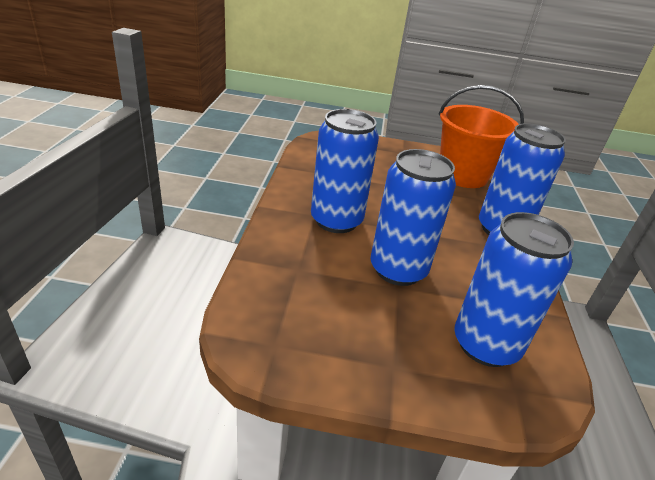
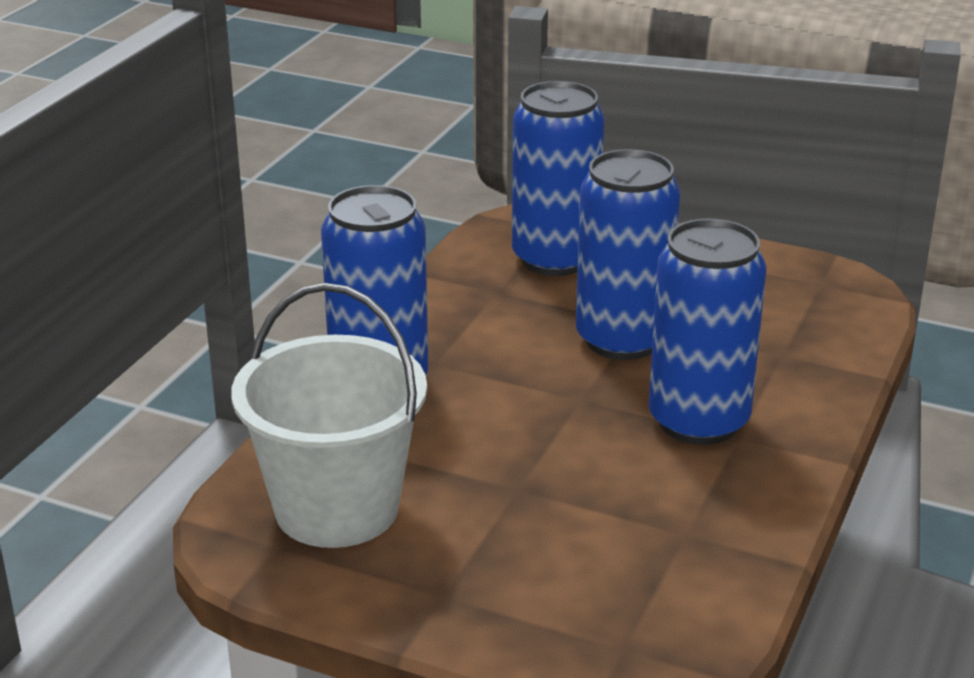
camera: 160 degrees left, 5 degrees down
orange bucket [438,85,524,188] -> white bucket [231,283,427,548]

